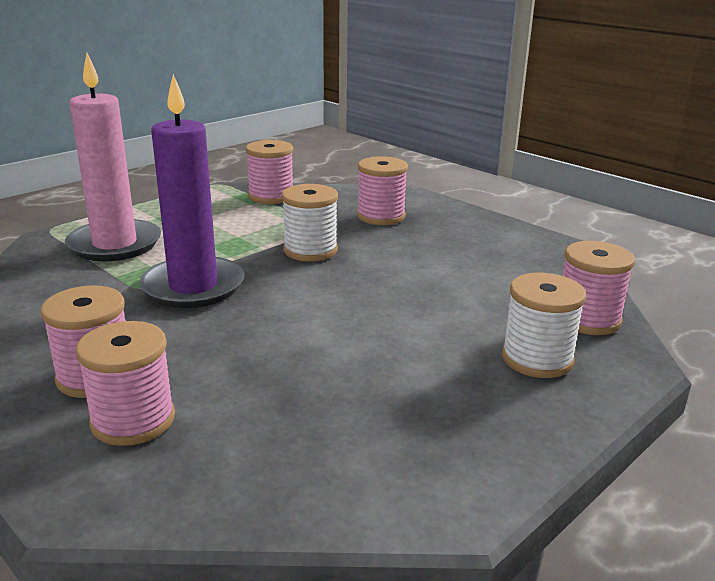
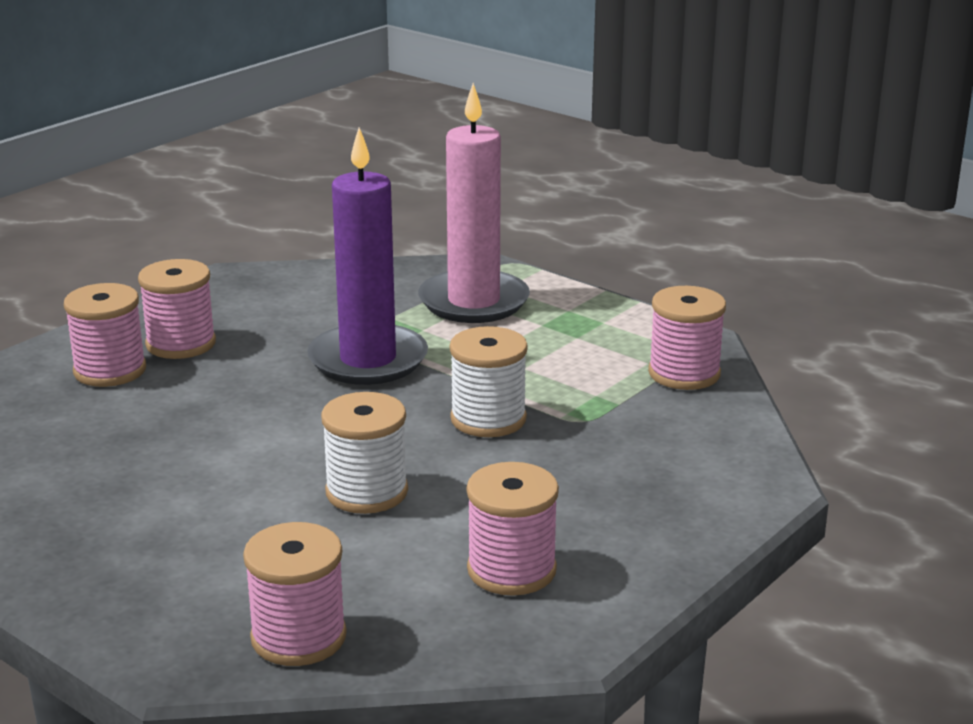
camera: 85 degrees right, 0 degrees up
pink spool [357,156,408,225] -> pink spool moved to [467,462,559,596]
white spool [502,273,586,378] -> white spool moved to [321,392,408,514]

